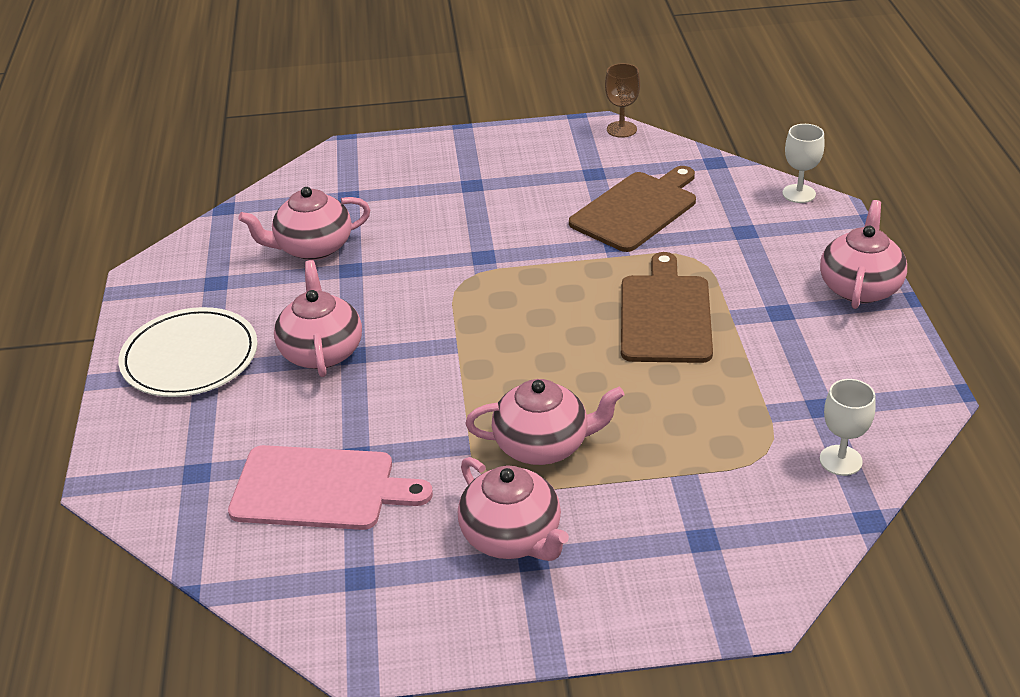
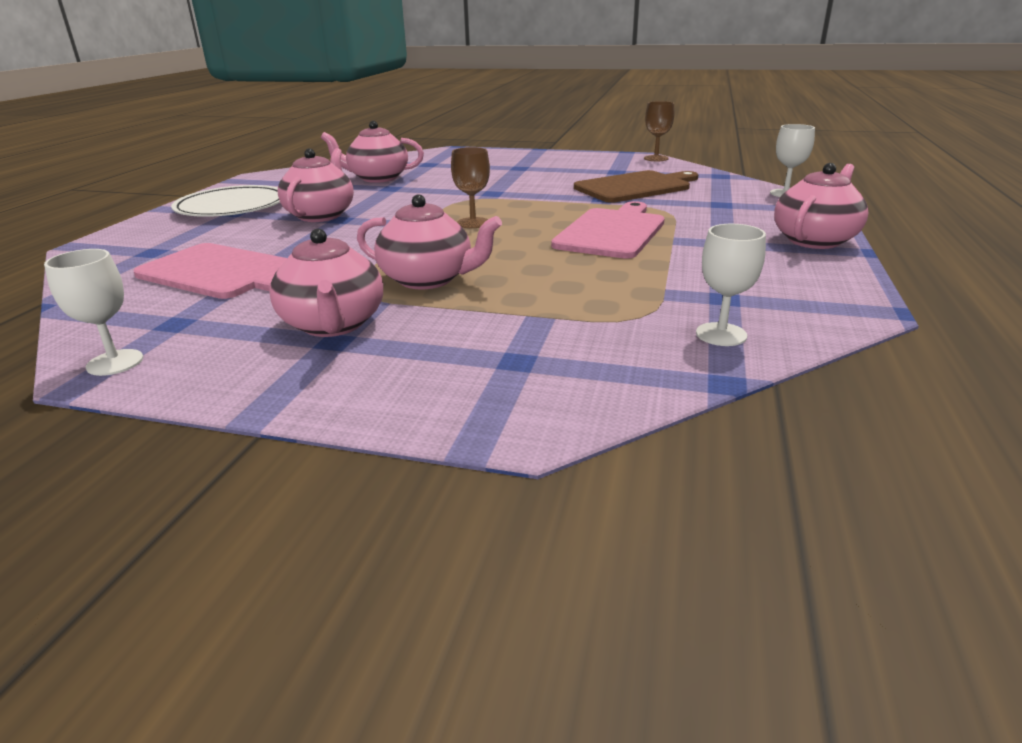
camera: 20 degrees right, 10 degrees down
brown cutting board [621,252,713,363] -> pink cutting board [551,201,665,259]
none -> white goblet [44,249,143,376]
none -> brown goblet [451,147,490,228]

